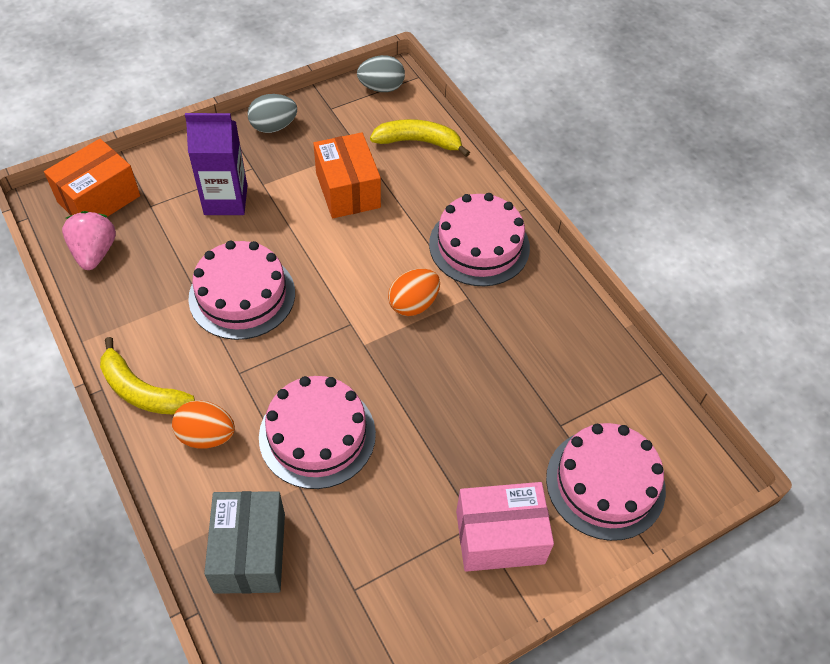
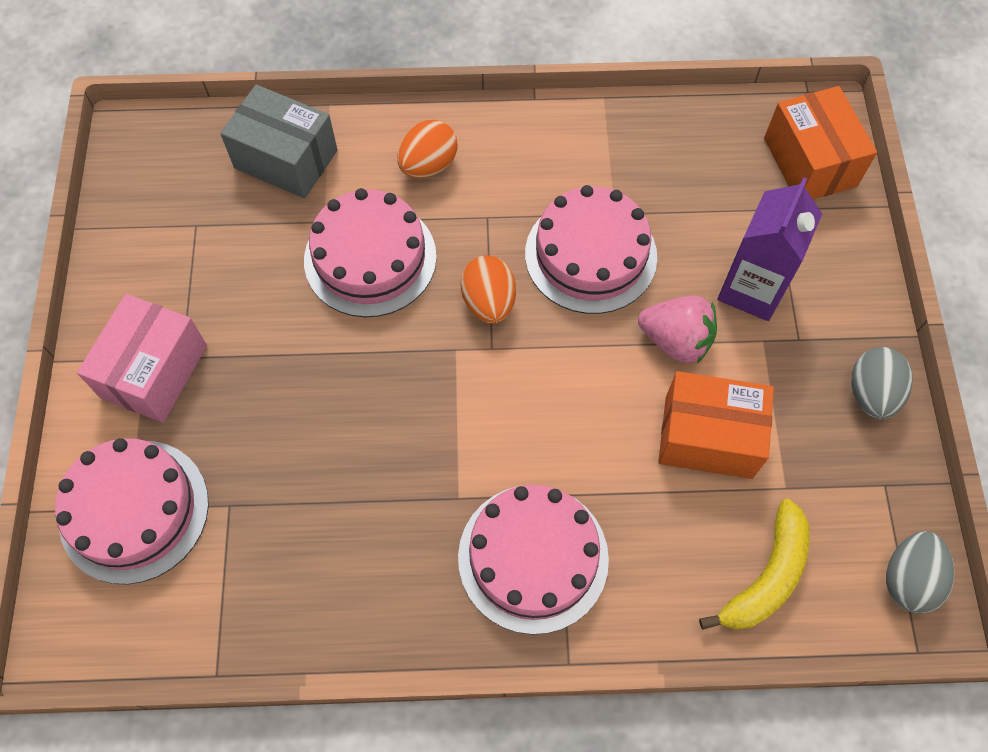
camera: 120 degrees right, 10 degrees up
pink strawberry [62,211,116,270] -> pink strawberry moved to [638,296,717,364]
yellow banana [100,337,195,415] -> none
orange egg [388,269,440,316] -> orange egg moved to [461,255,516,324]

